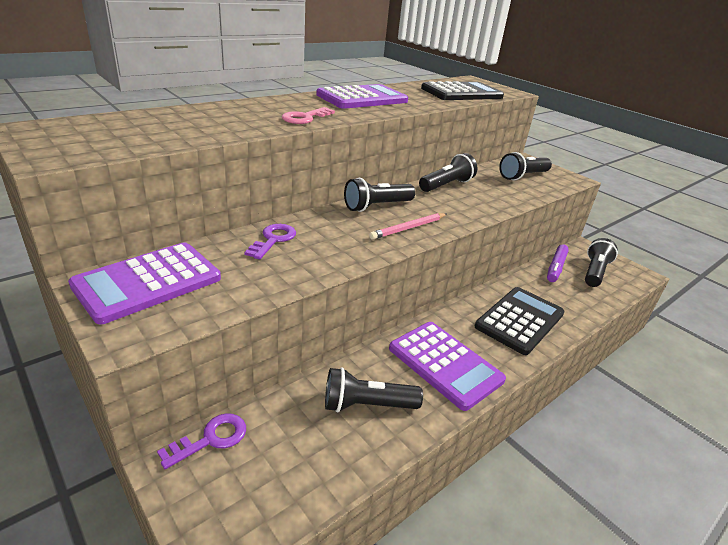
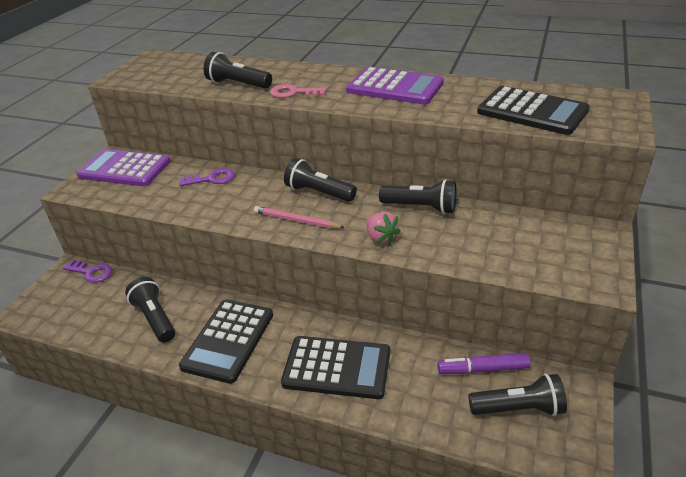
camera: 65 degrees right, 5 degrees up
purple calculator [389,322,506,411] -> black calculator [179,299,273,384]
black flashlight [499,152,552,180] -> black flashlight moved to [204,52,272,89]
none -> pink strawberry [366,211,401,245]

